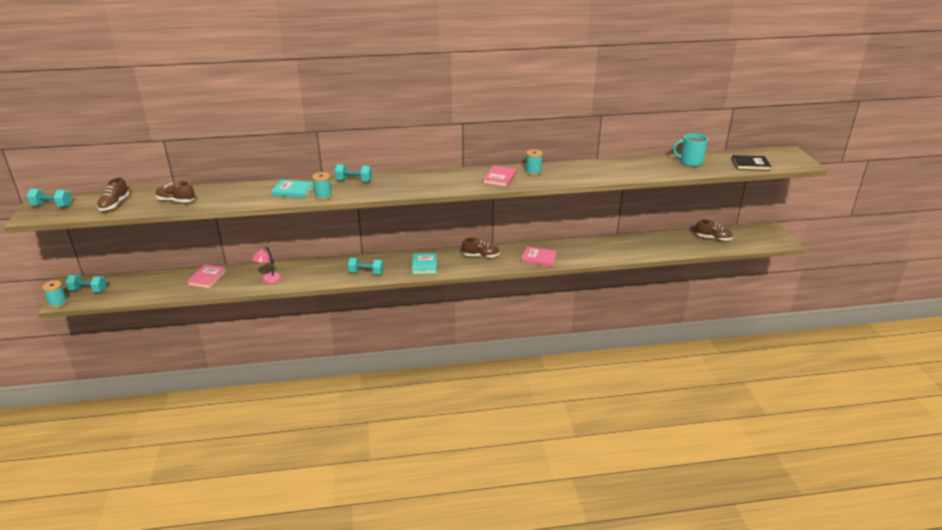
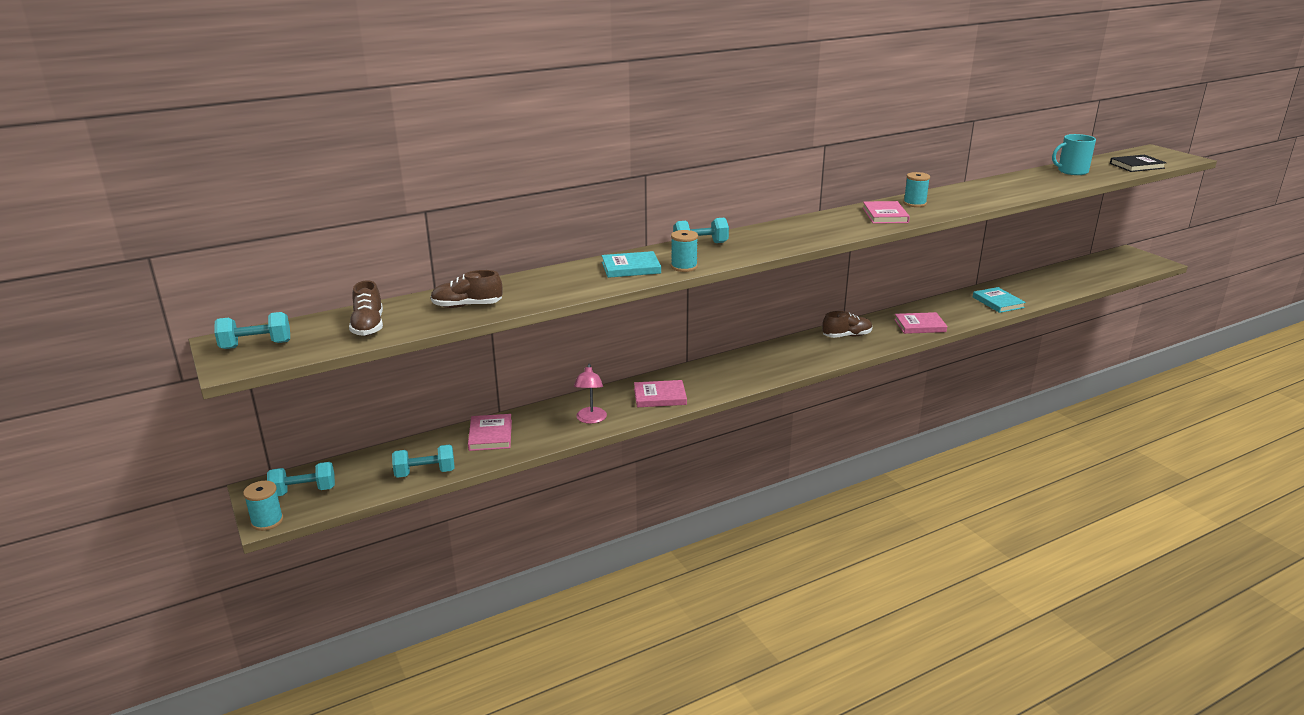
camera: 20 degrees left, 5 degrees down
turquoise dumbbell [348,258,384,275] -> turquoise dumbbell moved to [392,444,455,478]
turquoise book [412,253,437,274] -> turquoise book moved to [973,287,1026,313]
brown shoe [695,219,733,241] -> none
none -> pink book [634,380,687,407]

